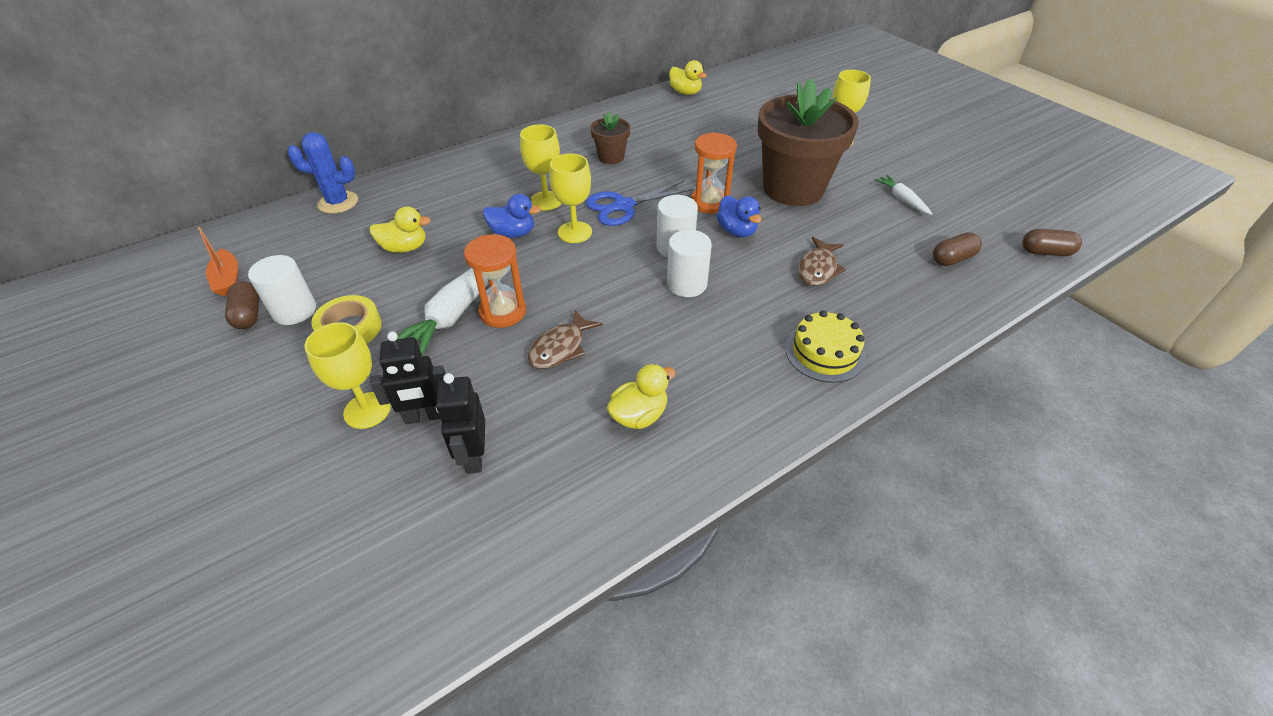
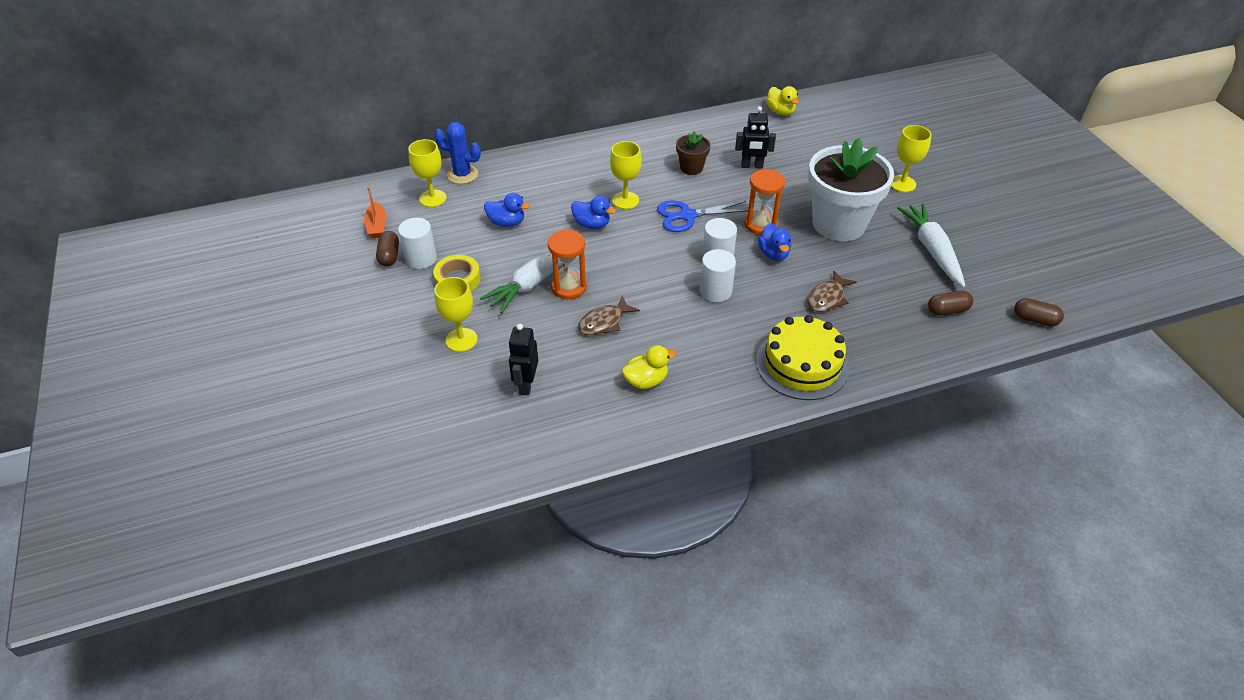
camera: 15 degrees right, 0 degrees up
yellow duck [370,206,431,253] -> blue duck [484,193,530,227]
black robot [370,332,446,425] -> black robot moved to [735,106,776,168]
yellow goblet [549,153,592,243] -> yellow goblet moved to [408,139,446,207]
brown flower pot [758,78,859,206] -> white flower pot [808,138,894,241]
yellow cake [785,310,866,383] -> yellow cake [756,315,849,400], size x1.51
white carrot [875,175,932,215] -> white carrot [897,203,965,287], size x1.92

